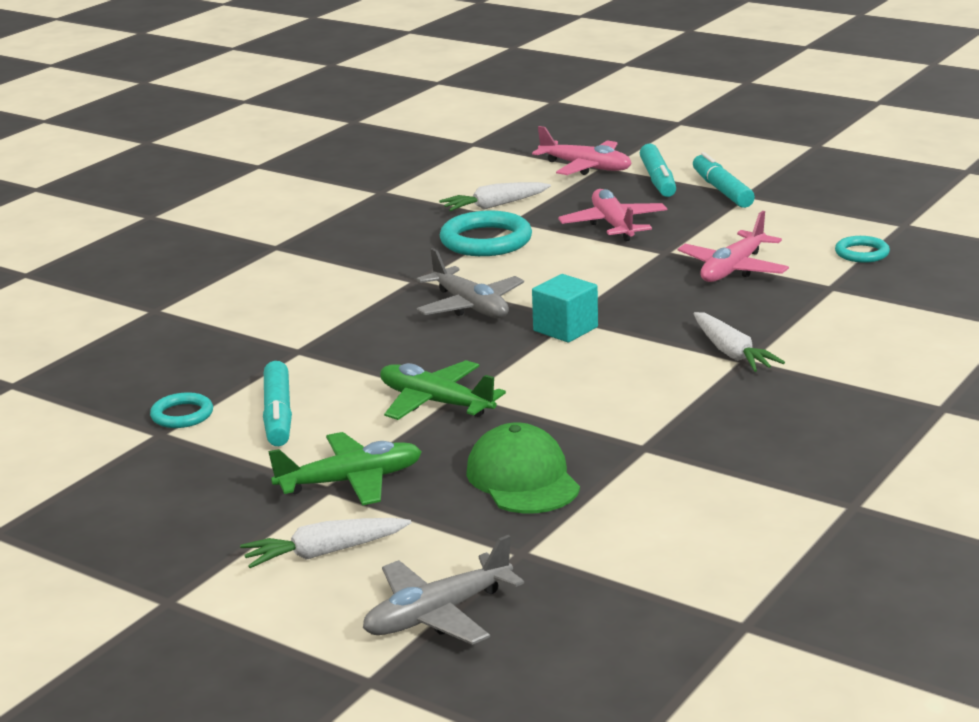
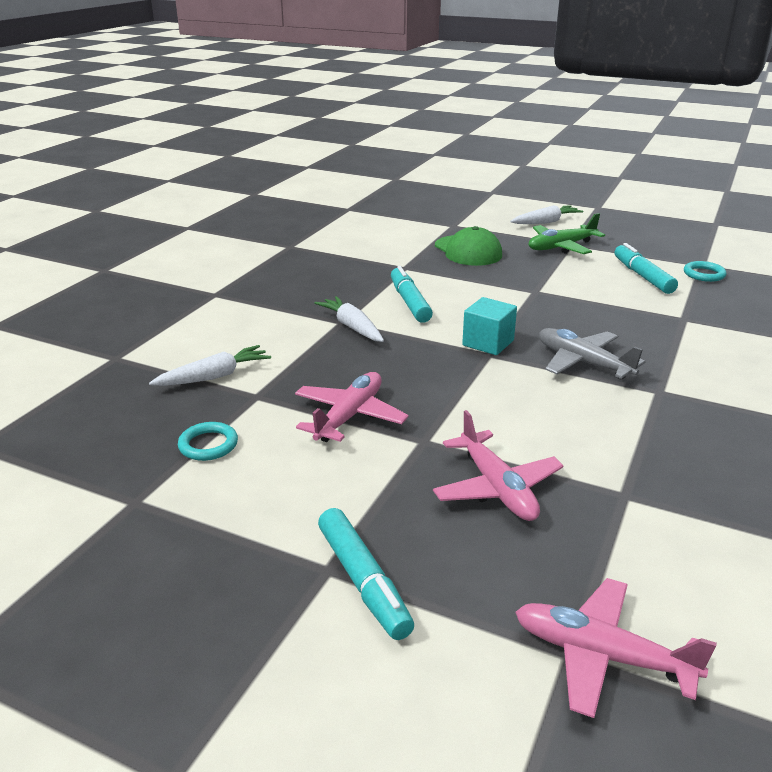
camera: 170 degrees right, 5 degrees up
grey plane [363,535,524,645] -> none
green plane [380,360,506,420] -> none
white carrot [439,182,551,211] -> white carrot moved to [149,345,271,386]
turquoise ring [440,211,532,256] -> none
turquoise marker [640,144,676,197] -> turquoise marker moved to [391,266,433,323]

